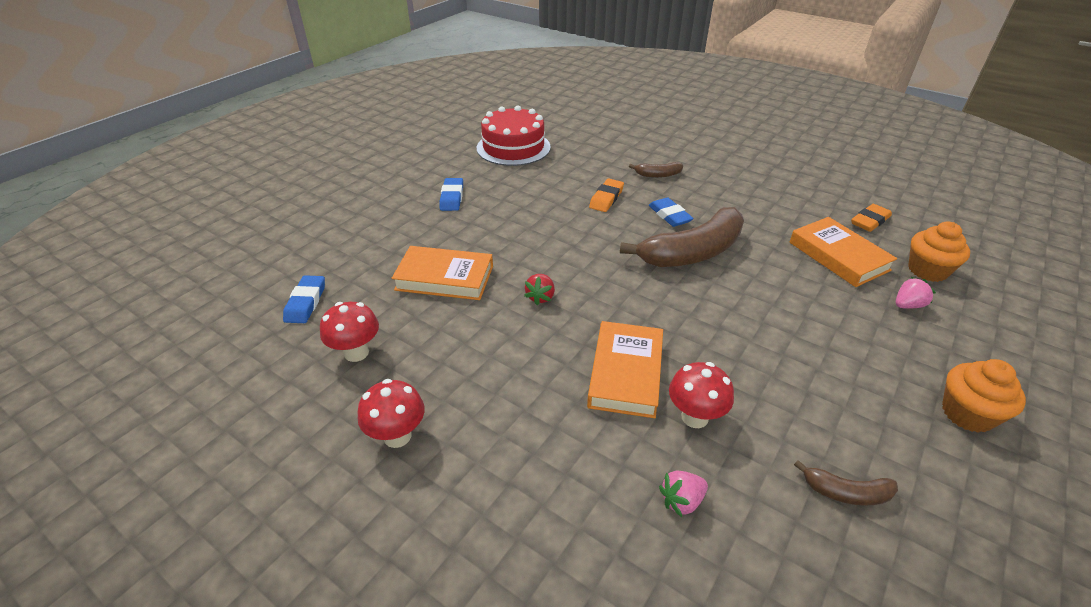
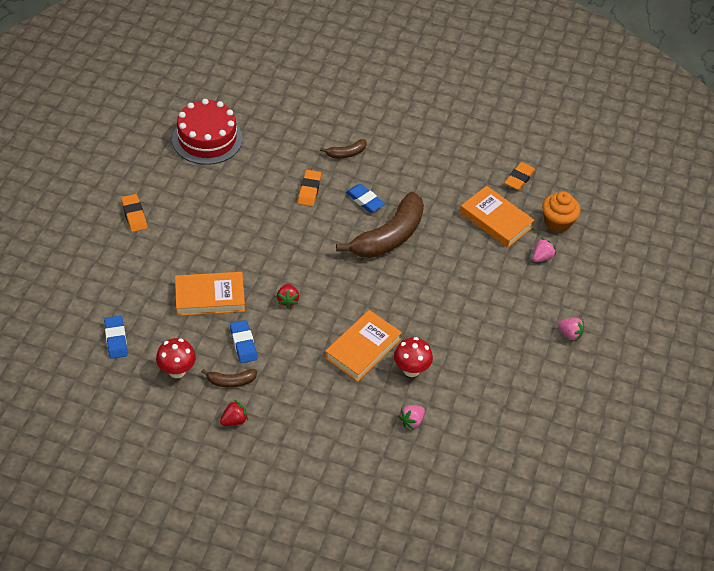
camera: 20 degrees left, 10 degrees up
red mushroom [358,379,425,448] -> red strawberry [220,400,248,426]
blue eraser [440,178,463,211] -> blue eraser moved to [230,320,257,363]
orange book [587,321,663,418] -> orange book turned 45 degrees clockwise [325,310,402,382]
brown banana [794,460,898,506] -> brown banana moved to [202,369,257,388]
orange cupcake [942,359,1026,433] -> pink strawberry [558,318,584,341]
none -> orange eraser [121,194,147,232]

